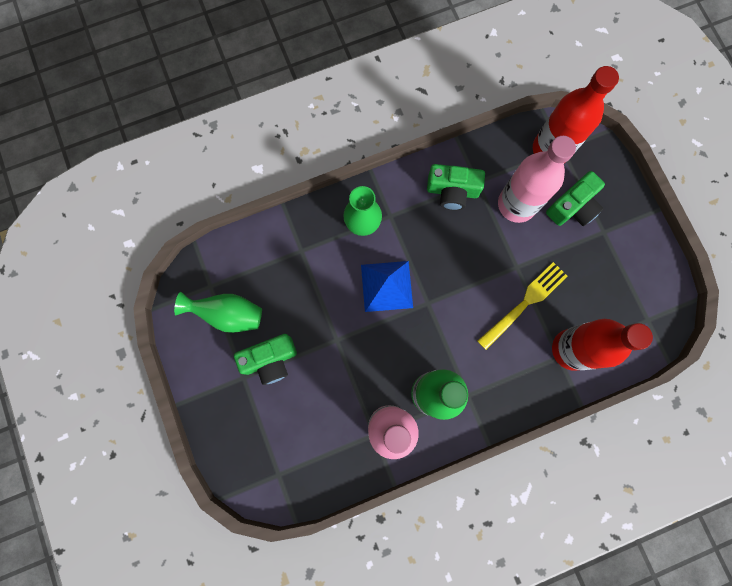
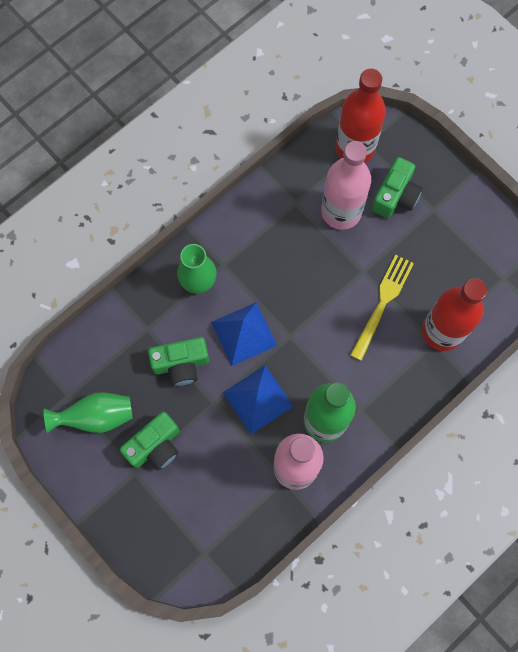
camera: 20 degrees left, 5 degrees down
green camera [427,164,485,210] -> green camera moved to [148,337,209,386]
none -> blue pyramid [223,365,294,434]

